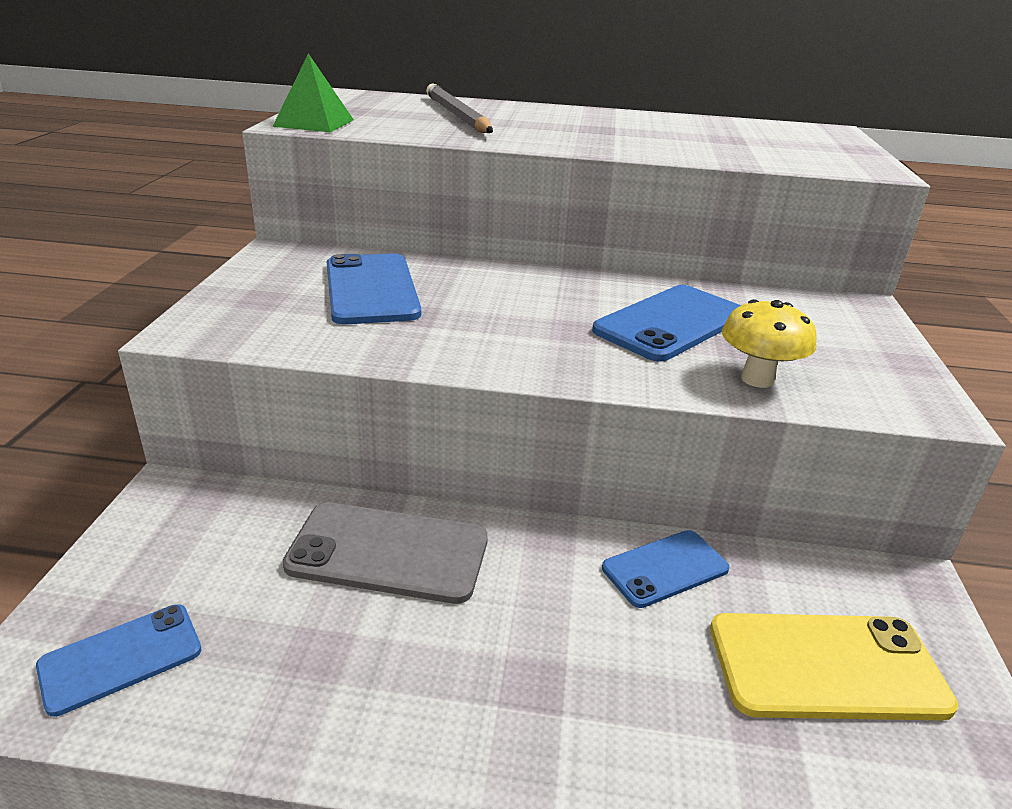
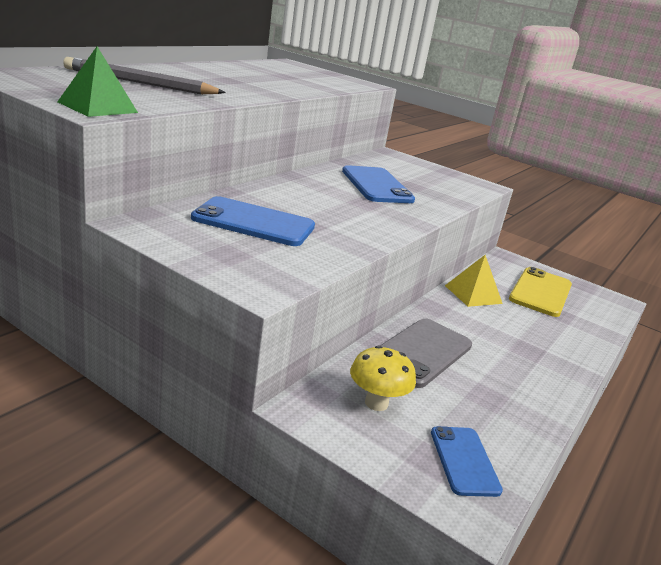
camera: 65 degrees left, 5 degrees down
blue phone [602,530,729,608] -> yellow pyramid [445,255,503,307]
yellow mushroom [722,299,817,388] -> yellow mushroom moved to [350,345,416,411]

